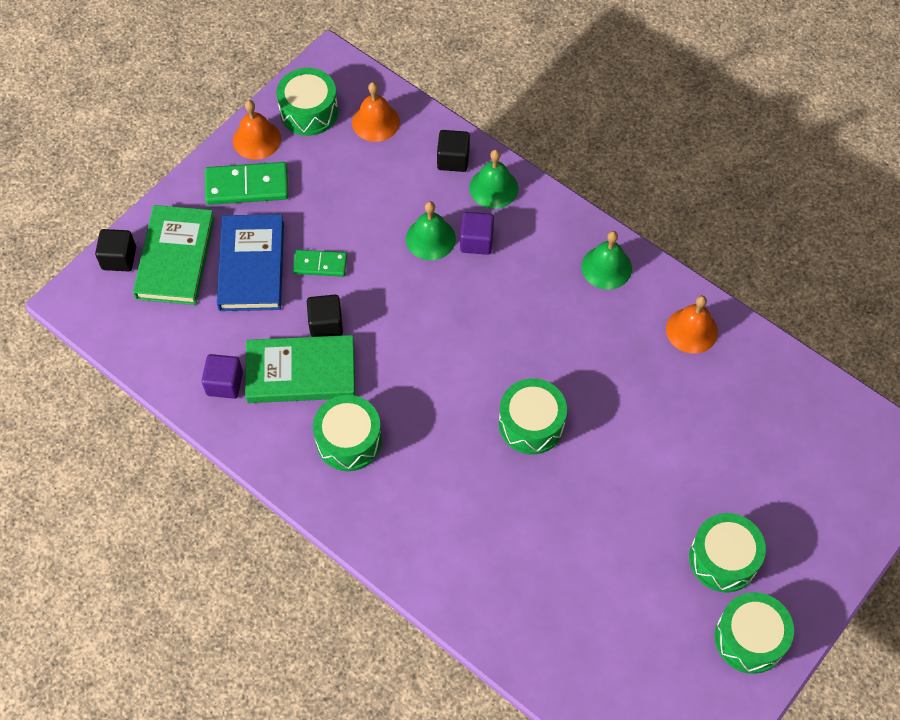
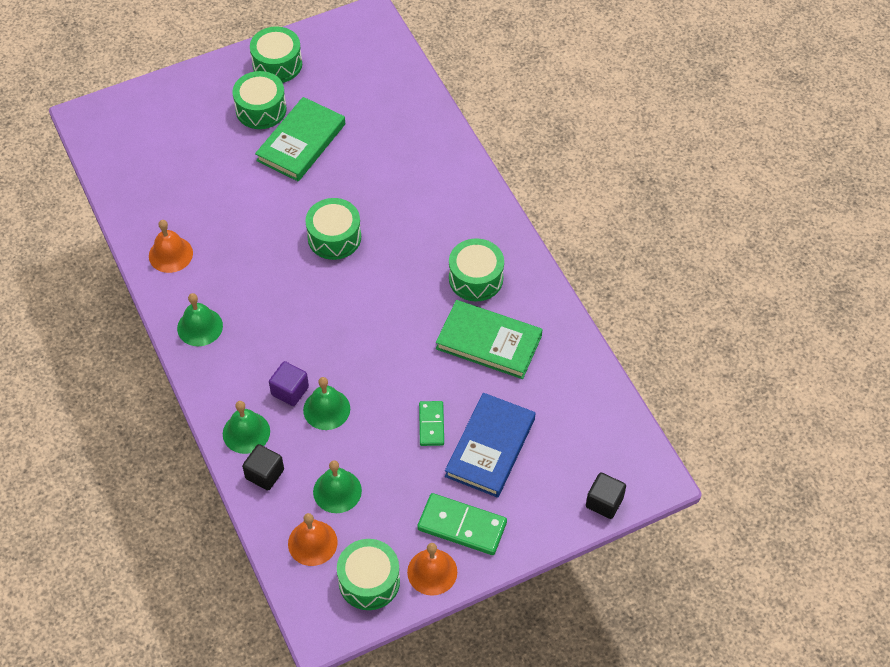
camera: 155 degrees left, 5 degrees down
green book [133,205,215,305] -> green book moved to [255,97,345,181]
purple cube [201,354,243,399] -> none
green domino [293,250,347,277] -> green domino turned 60 degrees clockwise [419,401,444,446]
black cube [307,295,343,337] -> none
none -> green bell [313,460,362,513]

